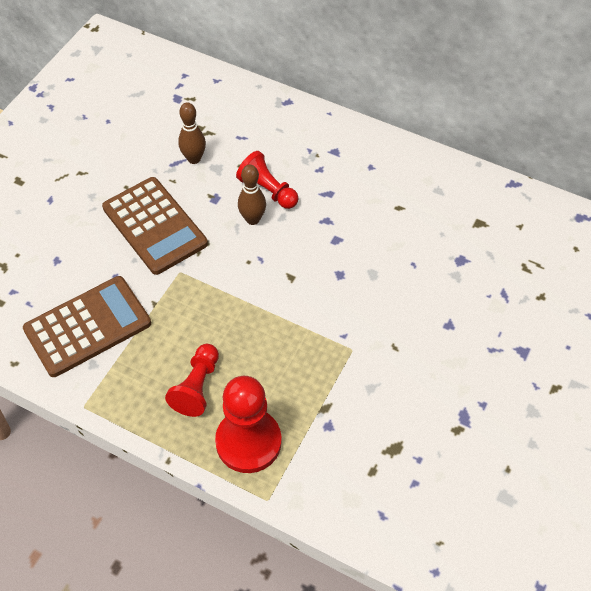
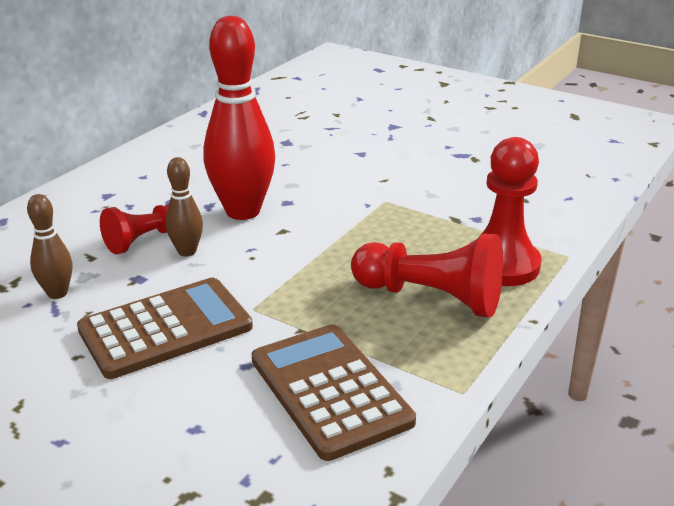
camera: 85 degrees left, 25 degrees down
red pawn [165,344,219,417] -> red pawn [351,234,503,317], size x1.58
none -> red bowling pin [204,16,275,220]

